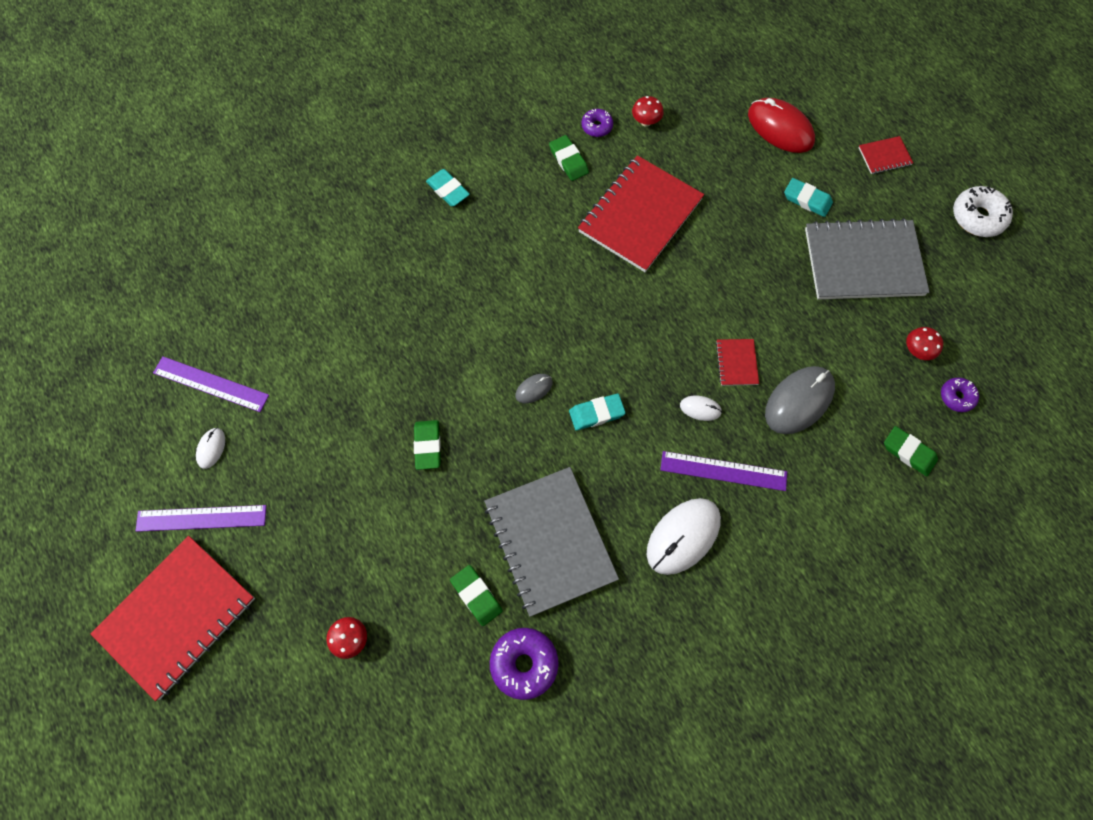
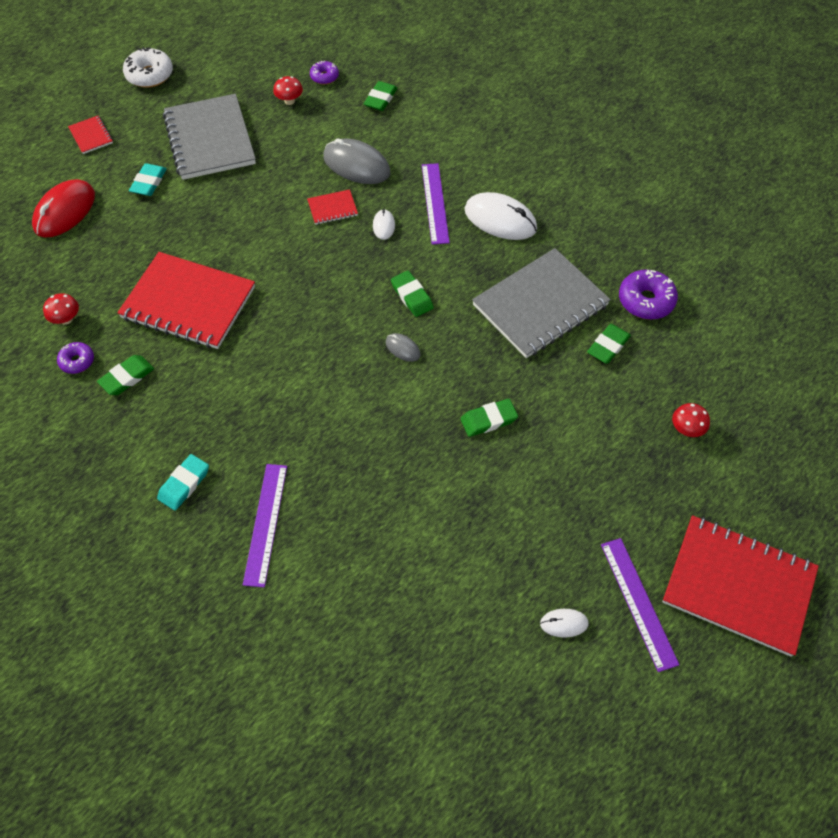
camera: 105 degrees left, 10 degrees down
purple ruler [153,356,269,412] -> purple ruler moved to [243,464,287,588]
turquoise eraser [569,394,626,430] -> green eraser [391,271,434,317]

